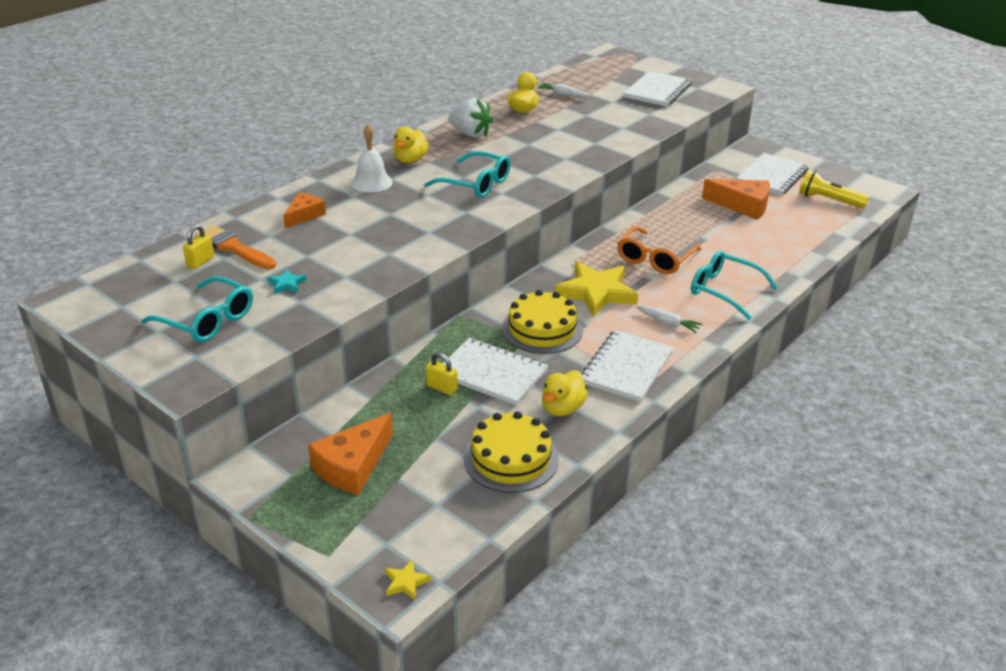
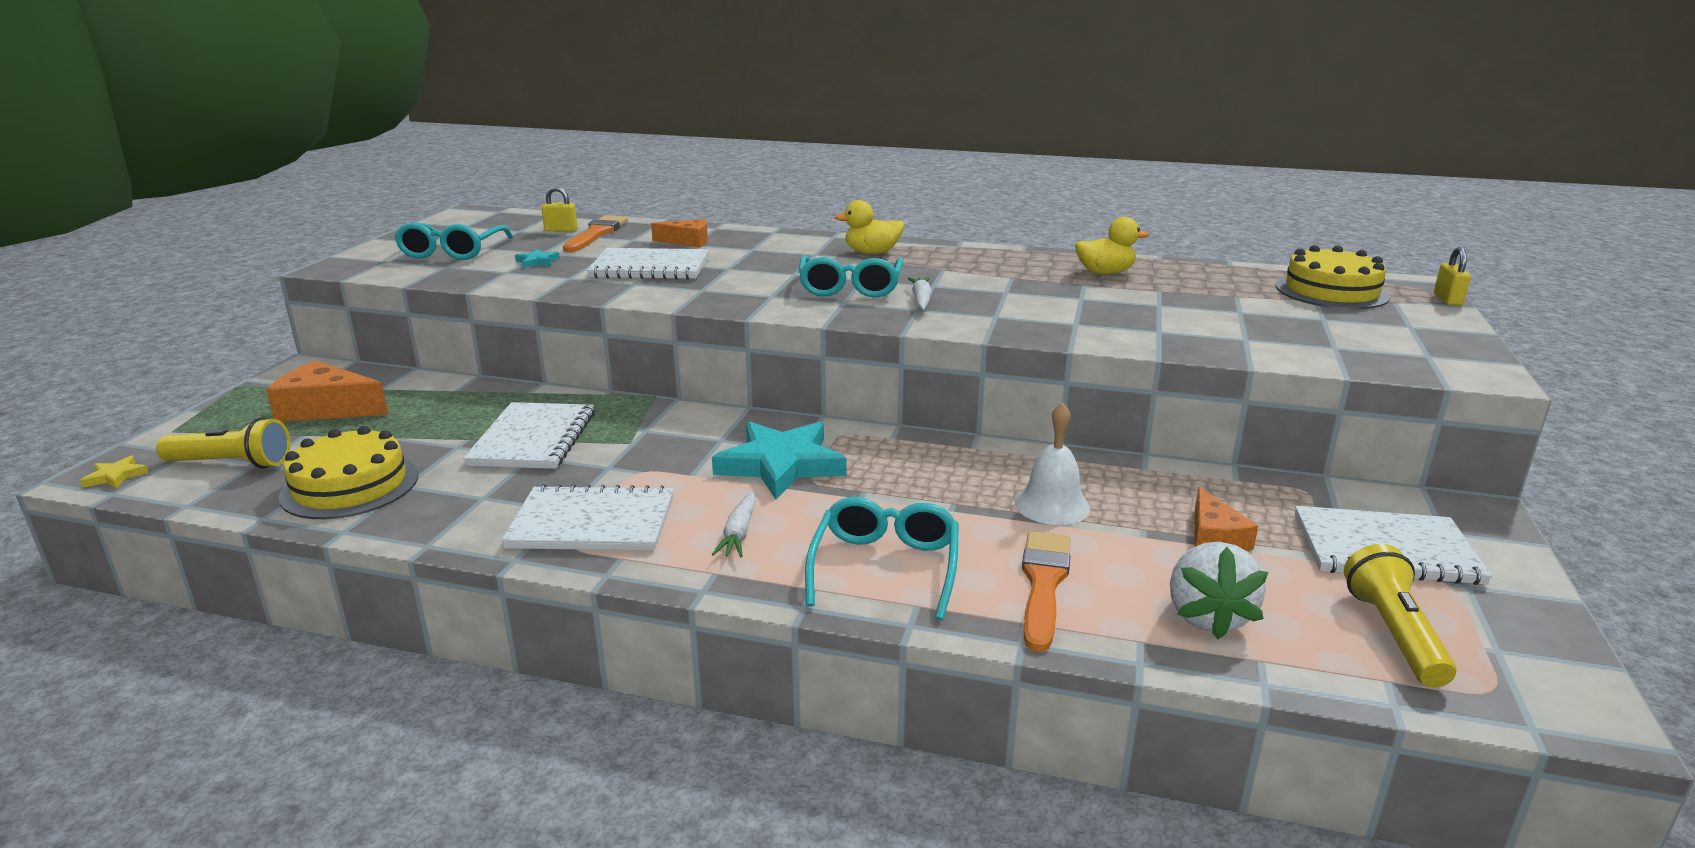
camera: 65 degrees right, 10 degrees down
white bell [351,124,393,193] -> white bell moved to [1015,402,1090,525]
yellow padlock [426,352,458,395] -> yellow padlock moved to [1434,247,1471,305]
white strawberry [448,98,493,138] -> white strawberry moved to [1170,542,1269,639]
yellow cake [502,290,583,354] -> yellow cake moved to [1276,245,1391,309]
white carrot [537,83,590,97] -> white carrot moved to [908,277,932,310]
yellow duck [542,370,588,416] -> none
yellow star [555,262,638,317] -> turquoise star [712,421,847,499]
orange glasses [617,226,702,274] -> none
white notebook [624,71,692,107] -> white notebook moved to [587,248,709,280]
orange cheese [702,179,770,220] -> orange cheese [1195,487,1258,551], size x0.63
none -> yellow flashlight [156,417,290,469]
none -> orange brush [1022,531,1070,652]

